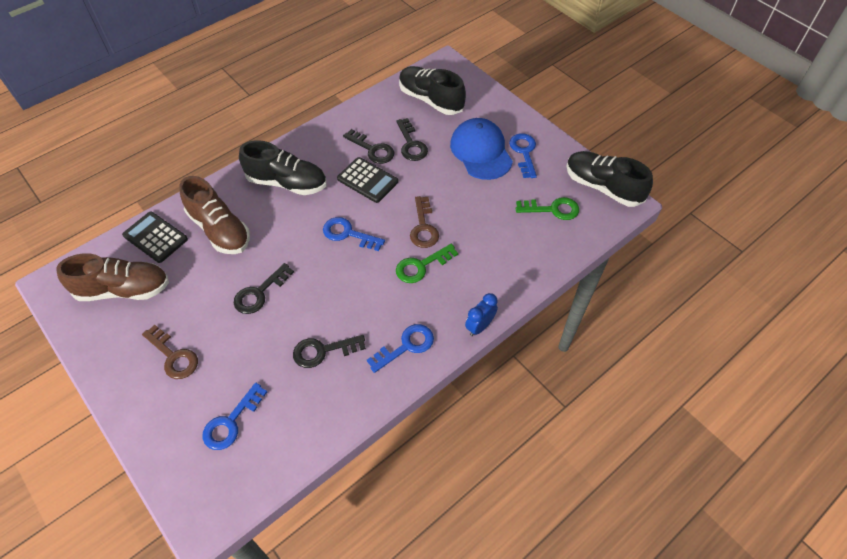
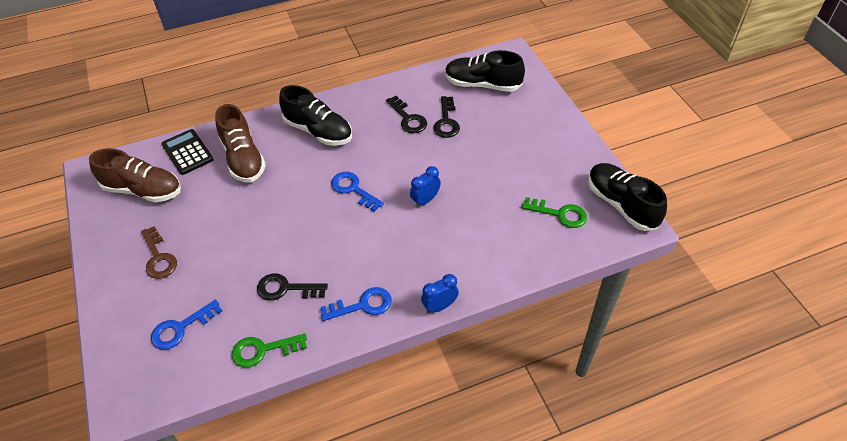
camera: 20 degrees right, 5 degrees down
black key [234,263,294,314] -> none
black calculator [337,157,398,203] -> none
green key [396,244,458,283] -> green key moved to [232,333,307,368]
black shoe [399,66,466,115] -> black shoe turned 45 degrees counterclockwise [445,50,525,92]
brown key [410,196,439,248] -> blue clock [410,166,441,208]
blue cap [450,118,513,180] -> none
blue key [509,133,537,178] -> none

